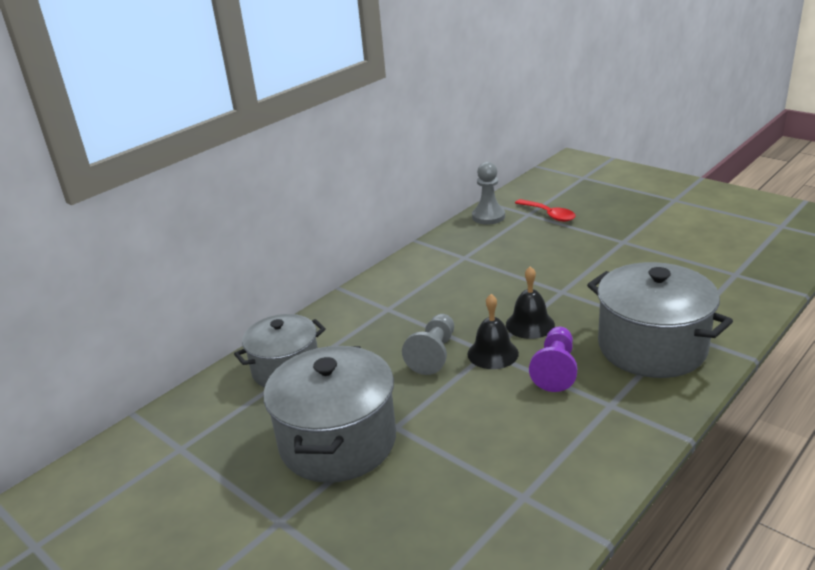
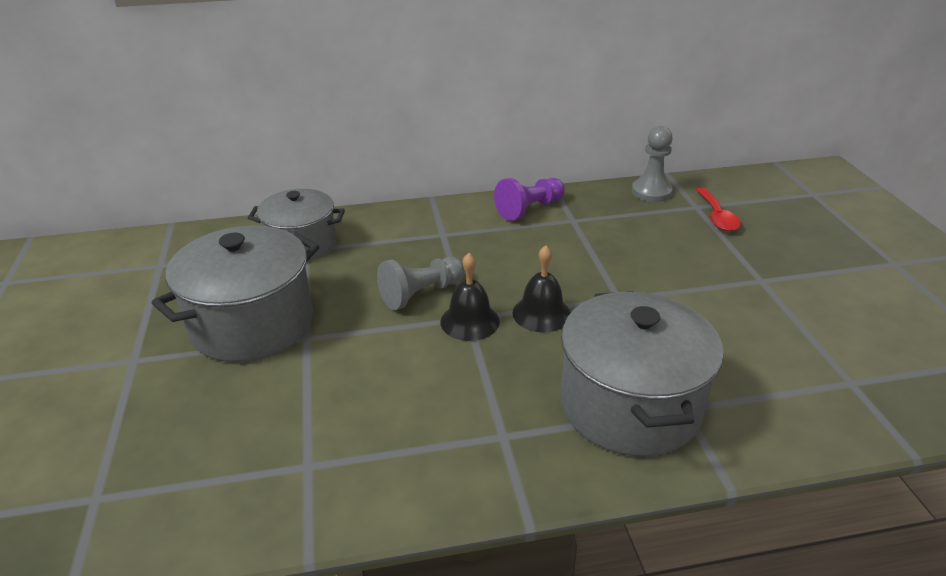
camera: 35 degrees right, 5 degrees up
purple pawn [529,327,577,392] -> purple pawn moved to [494,178,565,221]

